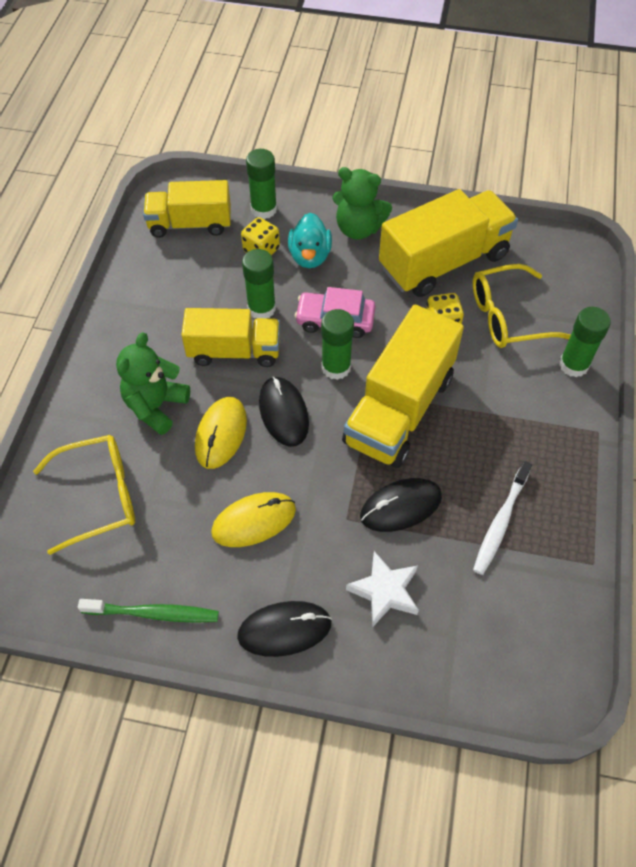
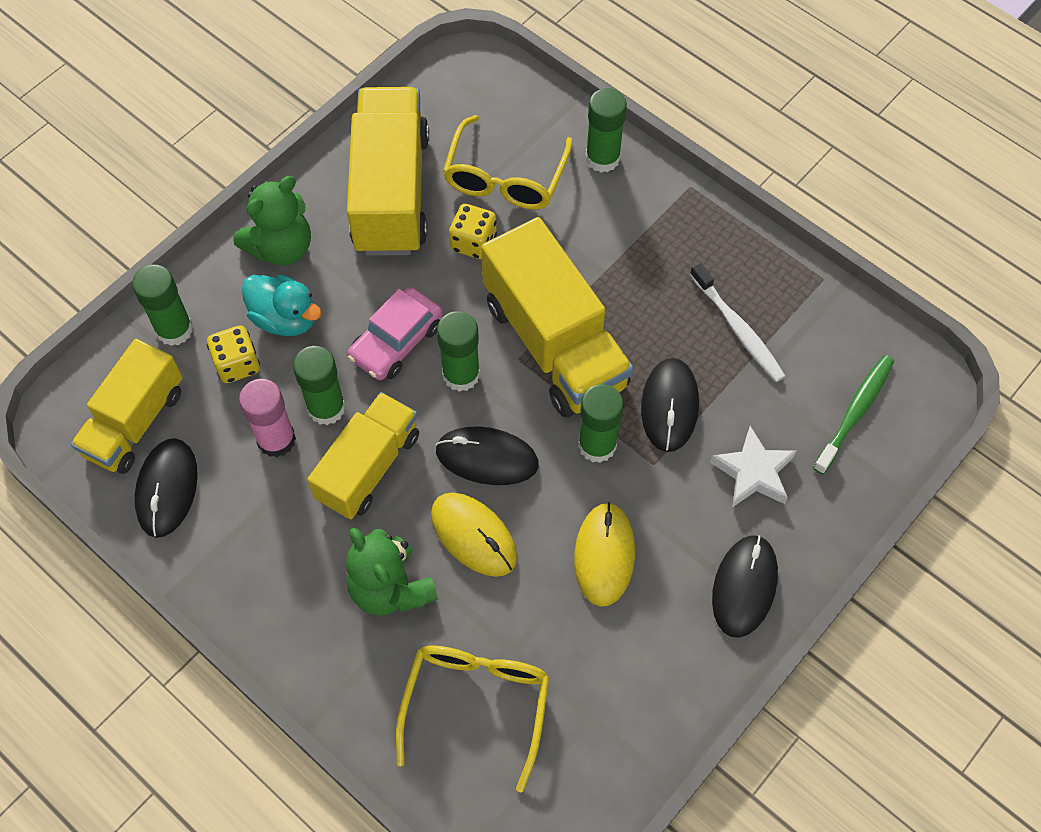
camera: 60 degrees left, 5 degrees up
green toothbrush [78,599,219,623] -> green toothbrush moved to [813,355,894,475]
none -> black mouse [135,438,198,538]
none -> pink glue stick [239,379,296,457]
none -> green glue stick [578,384,624,463]

